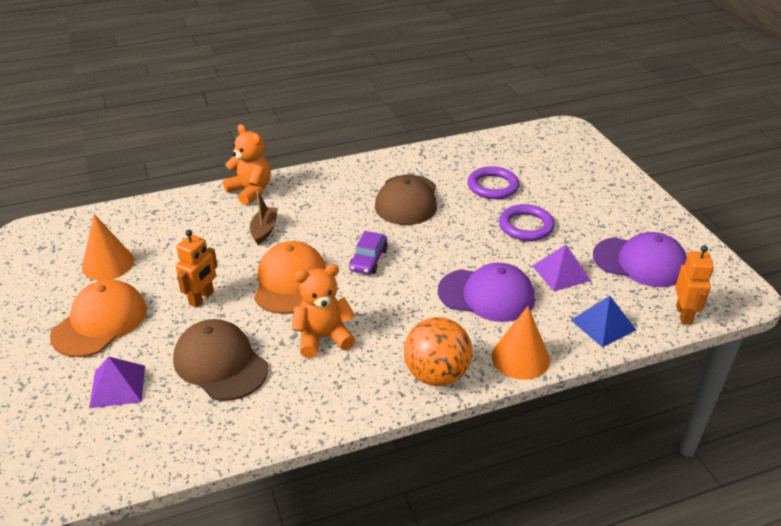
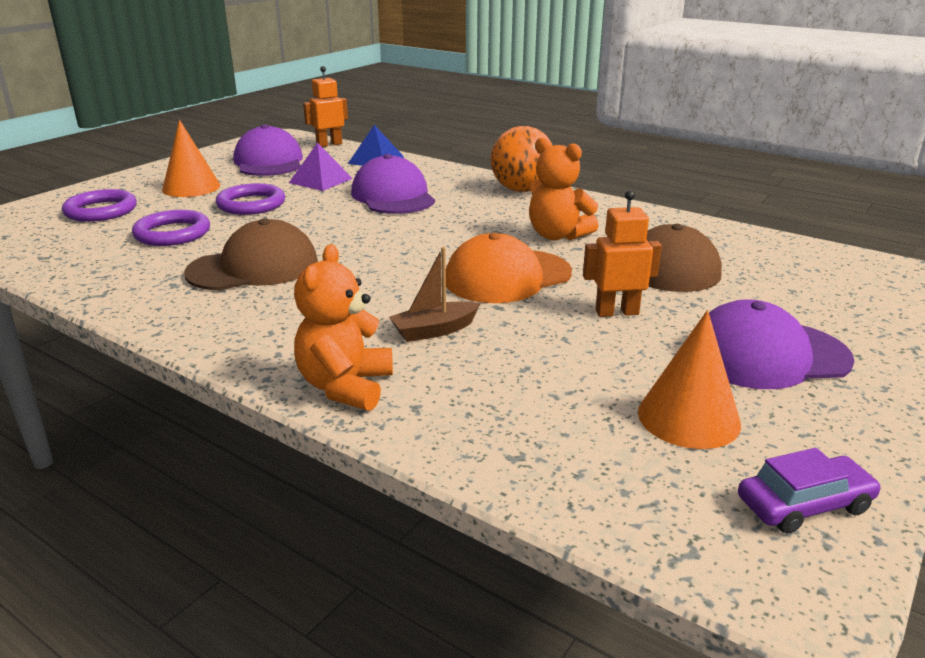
camera: 125 degrees left, 10 degrees down
orange cap [50,279,147,357] -> purple cap [709,299,854,389]
purple pyramid [89,357,145,408] -> none
purple car [349,231,388,275] -> purple car moved to [738,448,881,534]
orange cone [492,306,550,380] -> orange cone moved to [162,120,220,197]
none -> purple ring [62,189,137,222]

